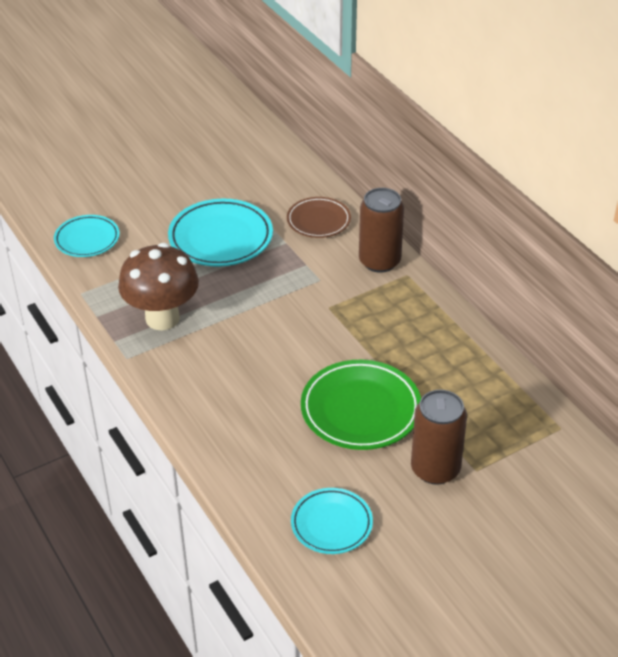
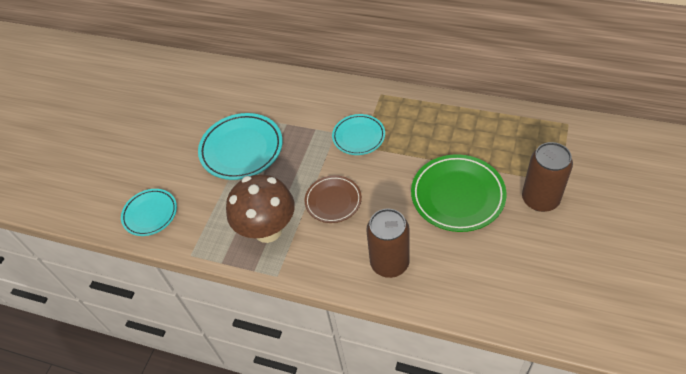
camera: 35 degrees left, 10 degrees up
brown plate [287,197,351,238] -> brown plate moved to [304,175,362,223]
turquoise plate [291,488,373,554] -> turquoise plate moved to [332,114,385,155]
brown can [359,188,404,273] -> brown can moved to [366,209,410,278]

